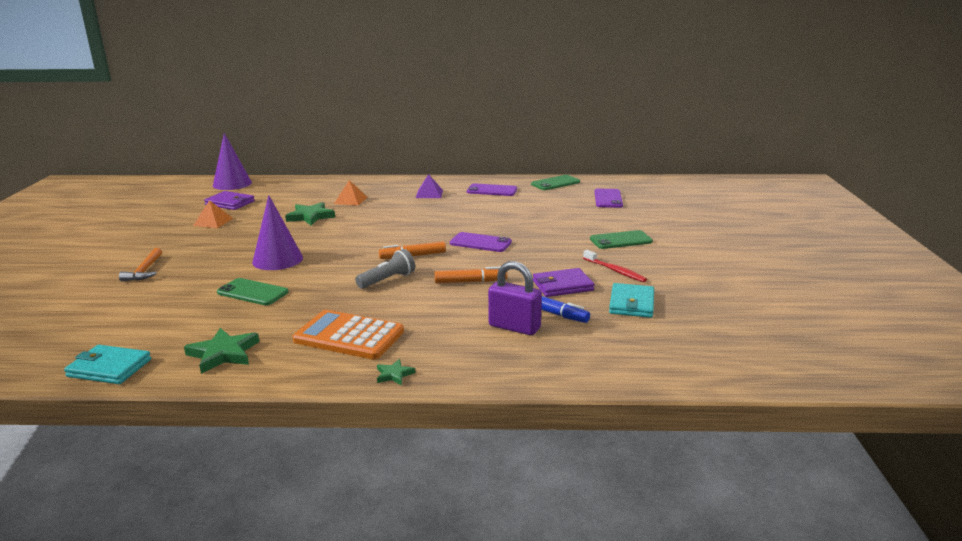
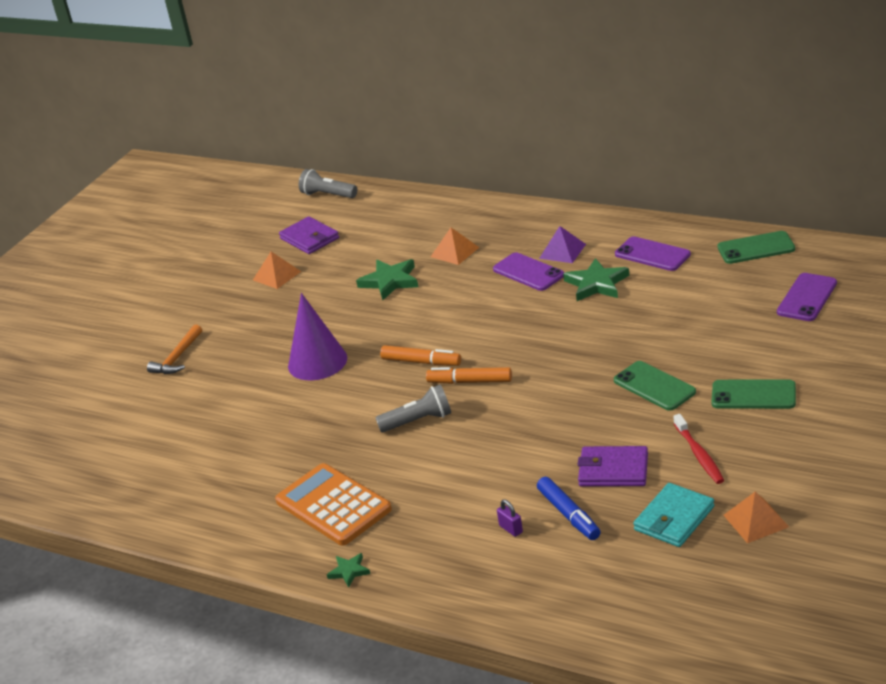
camera: 30 degrees right, 10 degrees up
turquoise wallet [64,345,151,384] -> none
green star [184,328,259,374] -> green star moved to [563,258,629,301]
purple cone [213,133,252,190] -> grey flashlight [299,169,357,198]
green phone [217,278,289,305] -> green phone moved to [614,361,696,411]
orange marker [435,266,507,283] -> orange marker moved to [380,345,461,366]
purple phone [450,232,512,252] -> purple phone moved to [493,252,564,291]
purple padlock [488,261,542,335] -> purple padlock [497,499,523,537], size x0.44
none -> orange pyramid [724,492,789,543]

